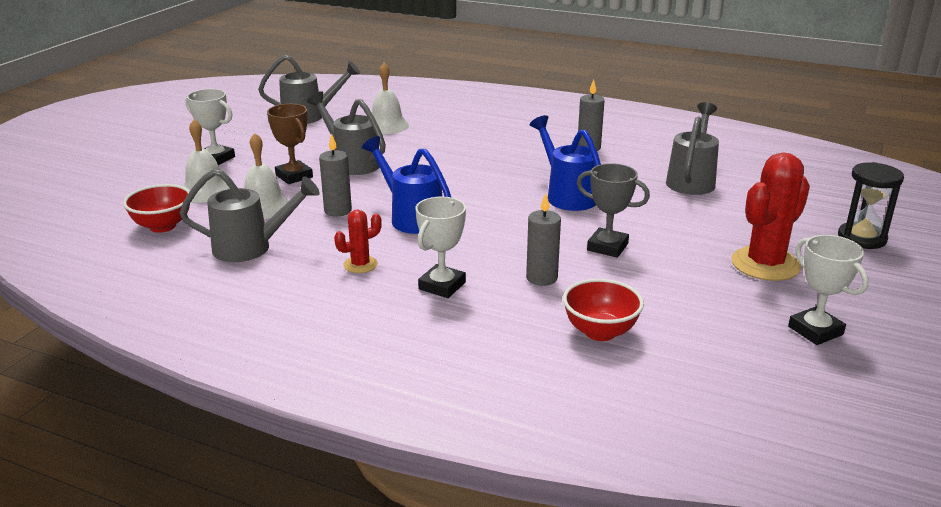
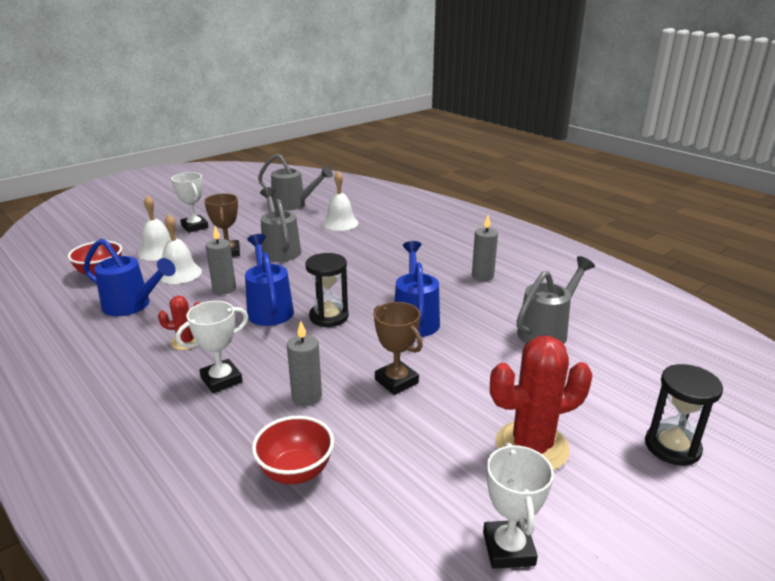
camera: 25 degrees right, 0 degrees up
grey watering can [180,169,320,262] -> blue watering can [83,239,176,316]
grey trophy [577,163,650,258] -> brown trophy [374,302,423,395]
none -> black hourglass [305,253,349,327]

